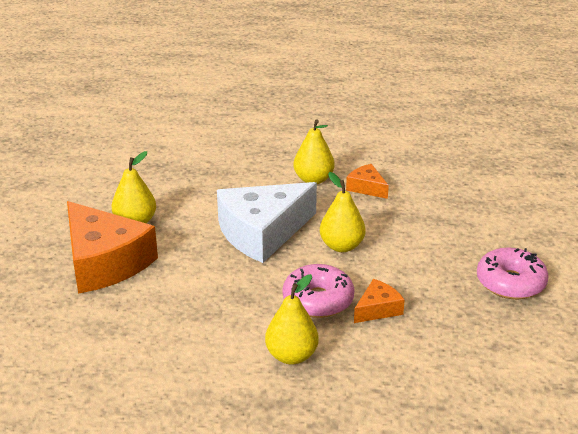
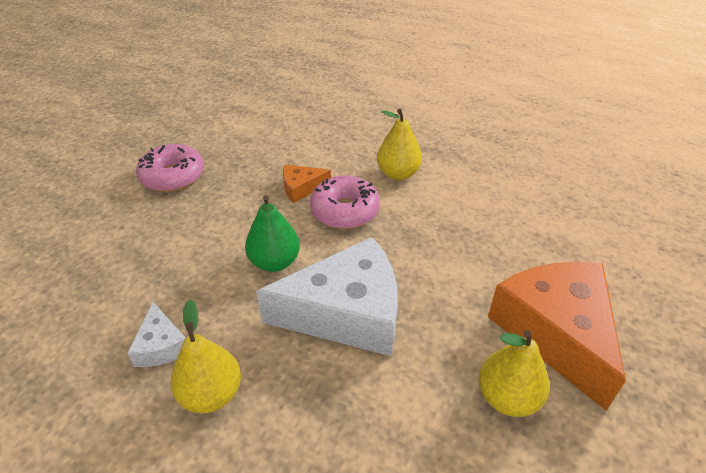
camera: 155 degrees left, 10 degrees up
yellow pear [320,172,366,252] -> green pear [245,195,300,272]
orange cheese [346,164,389,199] -> white cheese [127,302,186,367]

